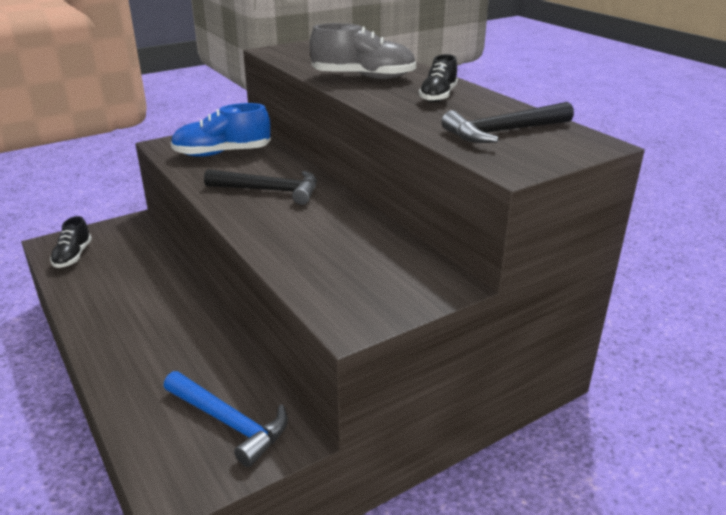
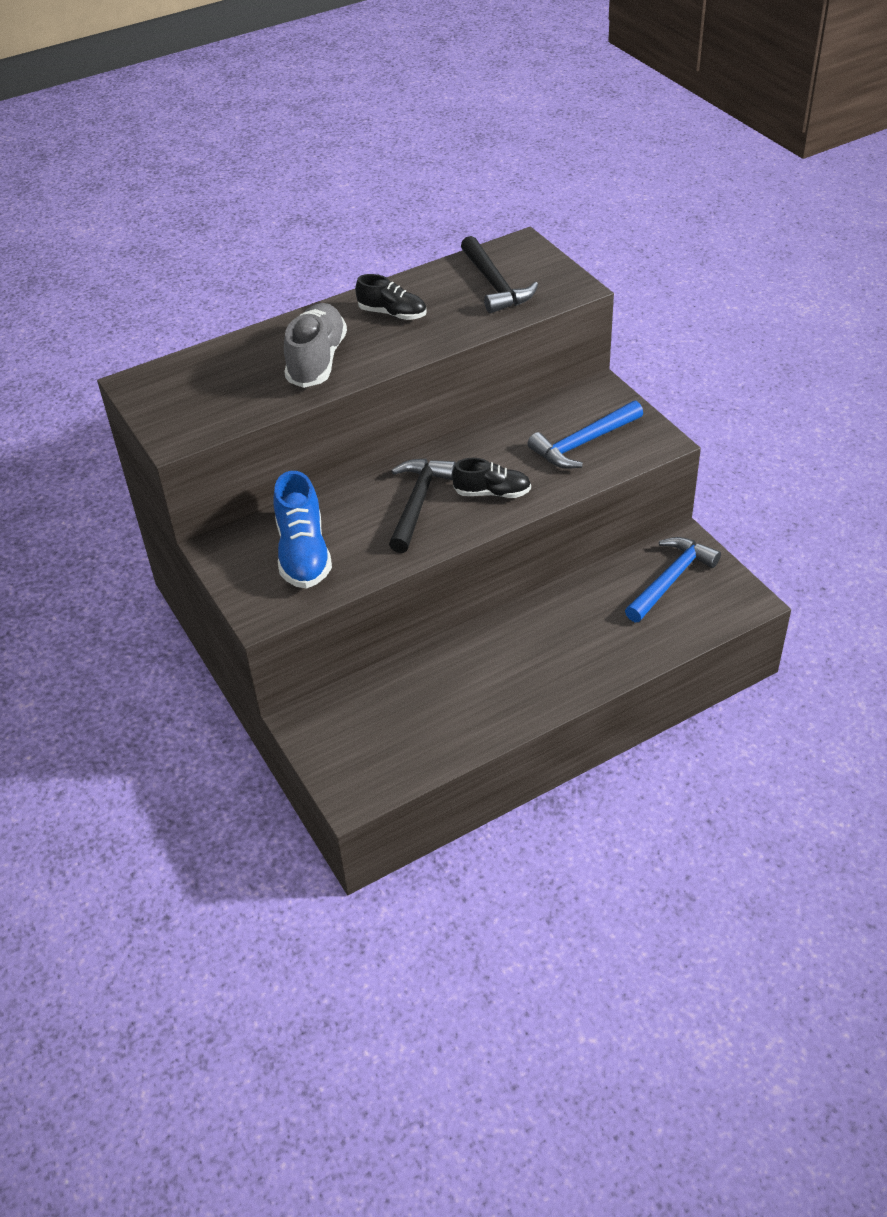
camera: 85 degrees left, 15 degrees up
black shoe [50,216,92,268] -> black shoe moved to [452,458,531,498]
none -> blue hammer [528,401,643,469]

